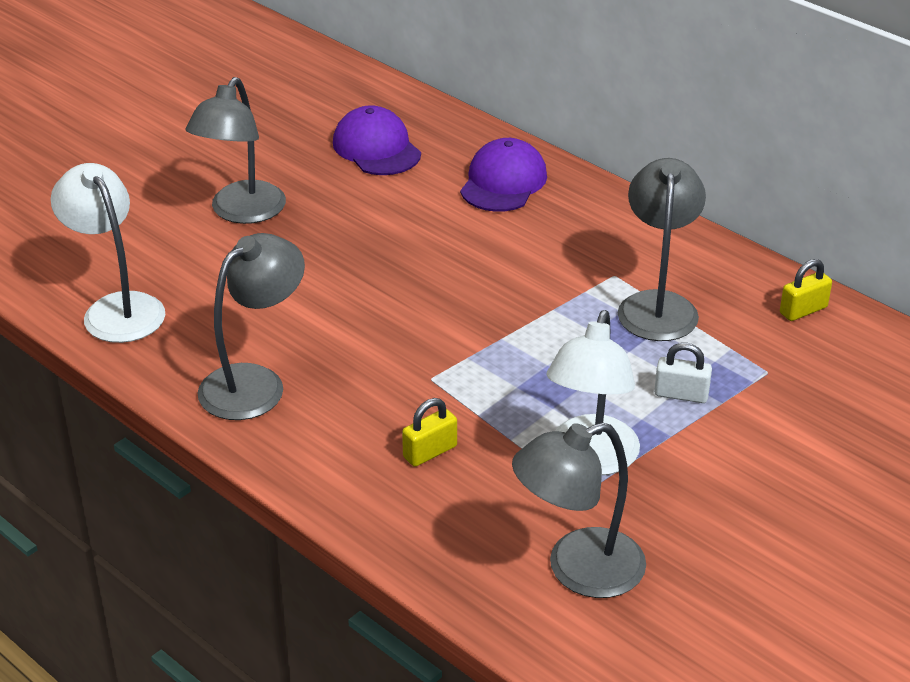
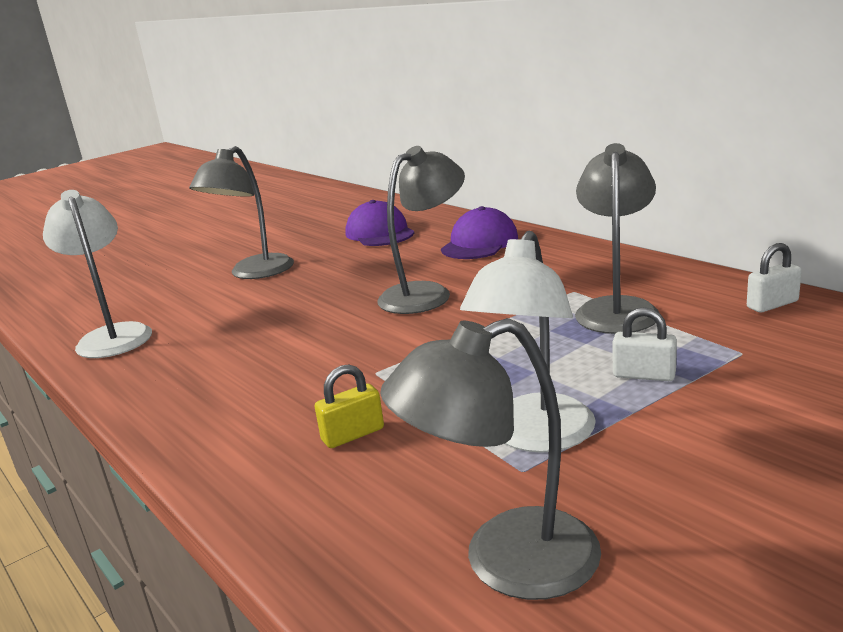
camera: 10 degrees right, 15 degrees down
grey lamp [198,233,305,420] -> grey lamp moved to [377,146,465,314]
yellow padlock [780,259,832,321] -> white padlock [747,243,802,313]

